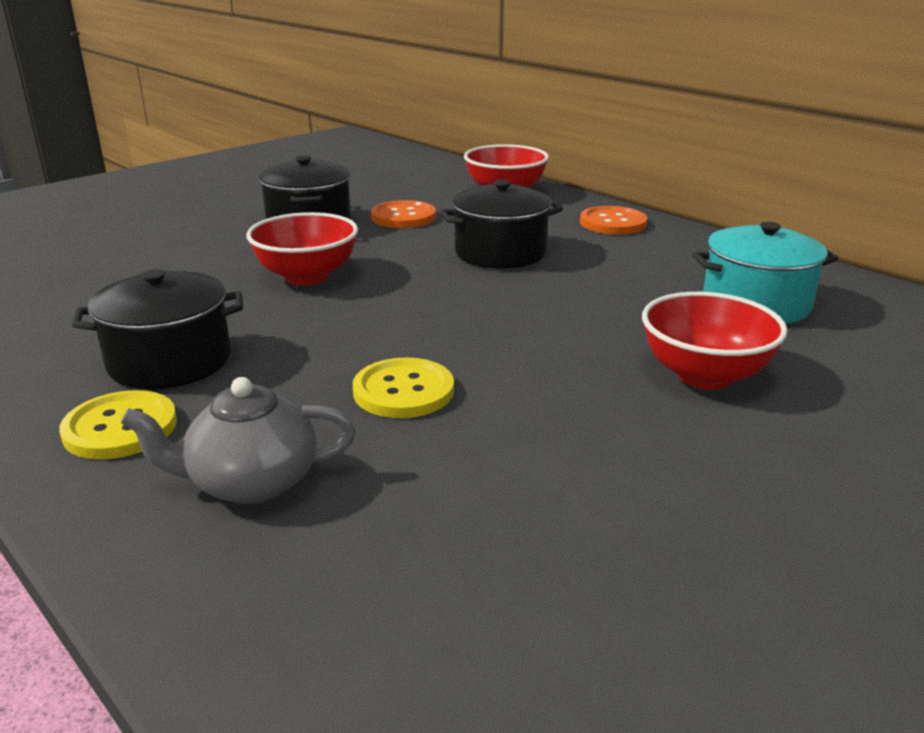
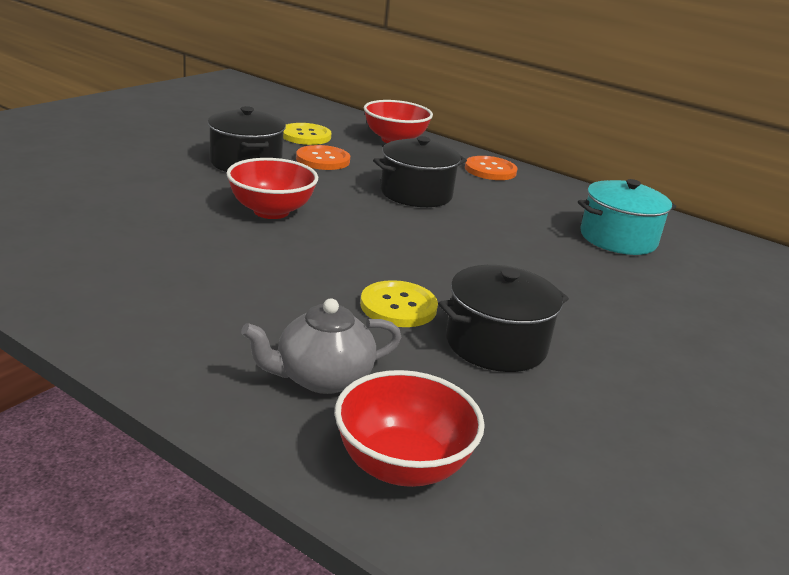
camera: 15 degrees left, 0 degrees up
yellow button [59,390,177,459] -> yellow button moved to [283,123,331,145]
black pot [72,269,243,389] -> black pot moved to [438,265,569,372]
red bowl [642,292,788,389] -> red bowl moved to [335,370,485,487]

